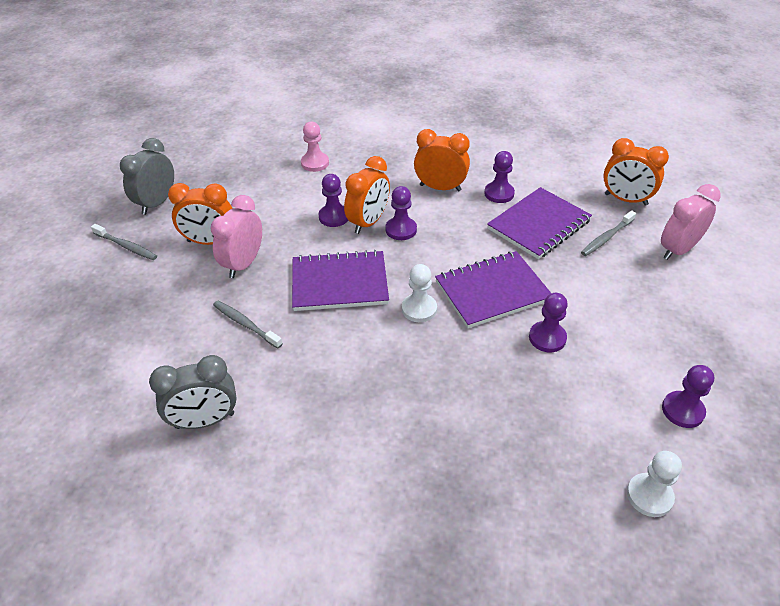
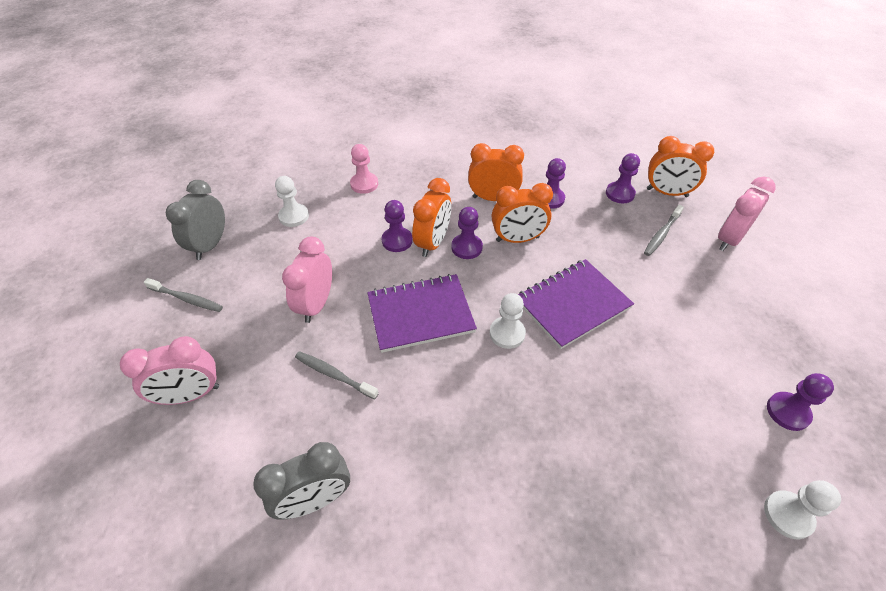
camera: 10 degrees left, 5 degrees up
orange clock [168,183,233,245] -> orange clock moved to [492,183,553,243]
purple notebook [487,187,592,259] -> none
purple pawn [529,293,568,352] -> purple pawn moved to [606,153,640,203]
none -> pink clock [120,336,219,405]
none -> white pawn [275,176,309,227]

